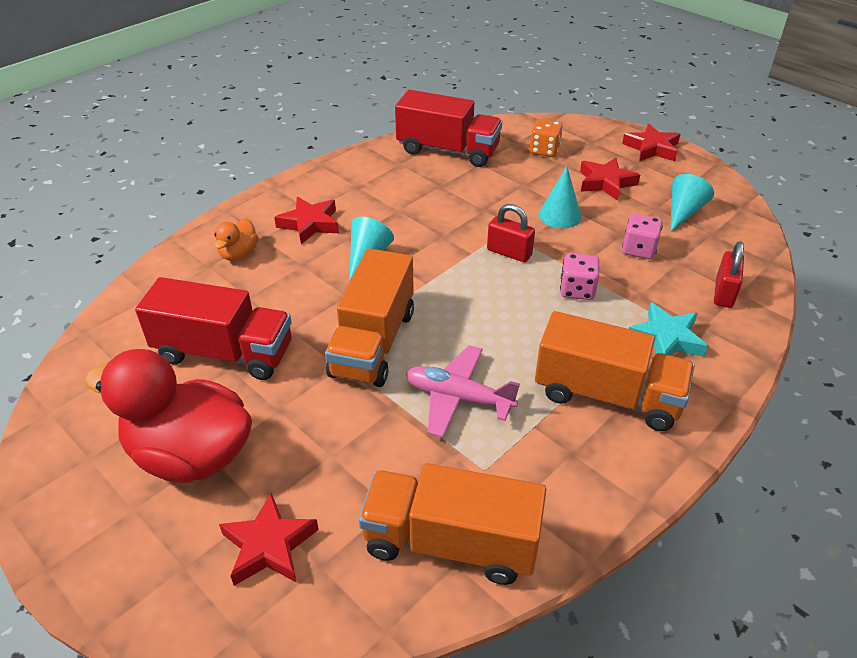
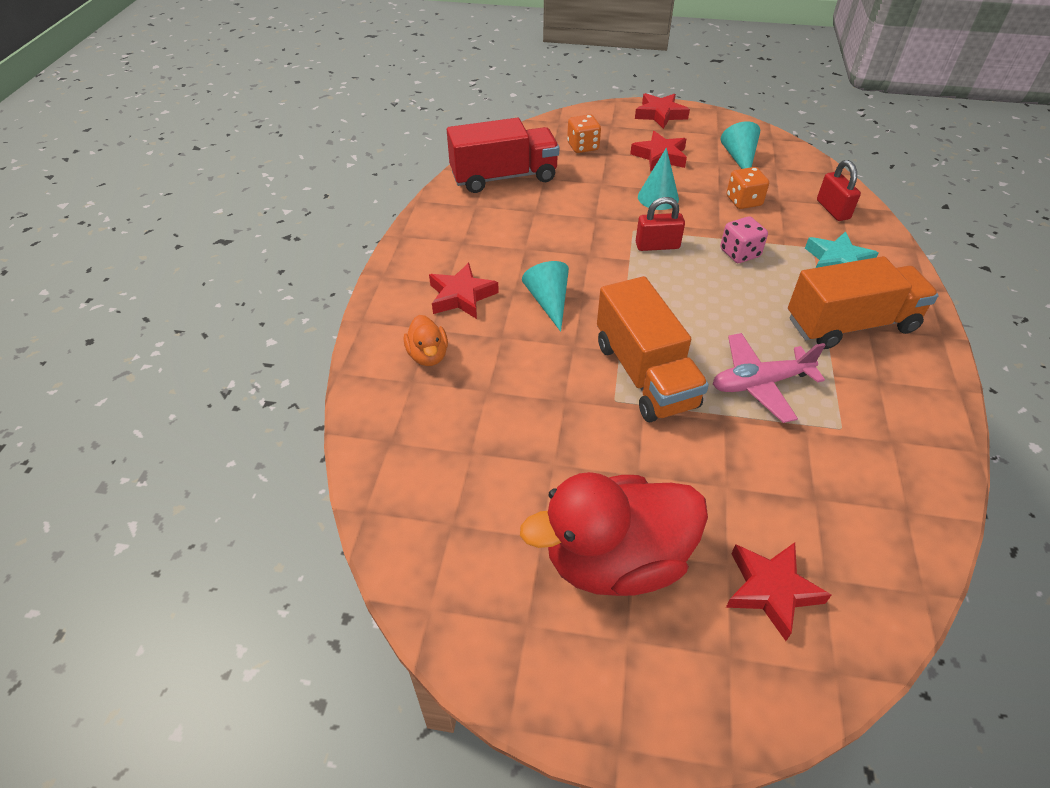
camera: 35 degrees left, 5 degrees up
red truck [135,277,292,380] -> none
orange truck [359,463,546,585] -> none
pink dice [622,214,663,259] -> orange dice [726,167,769,209]

